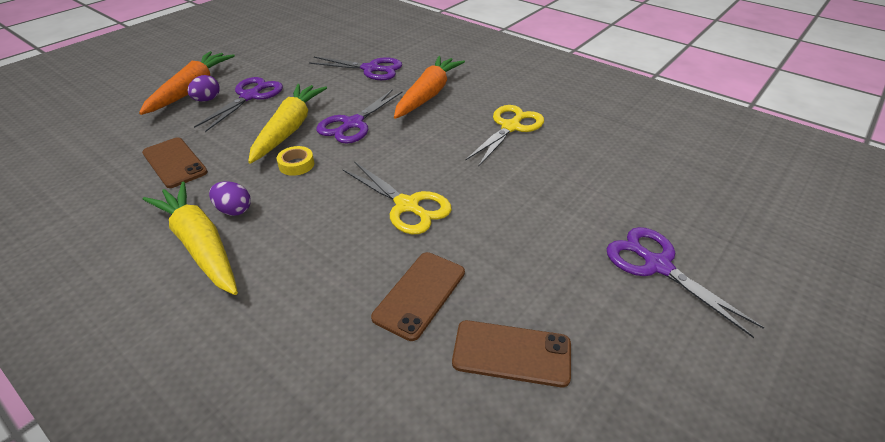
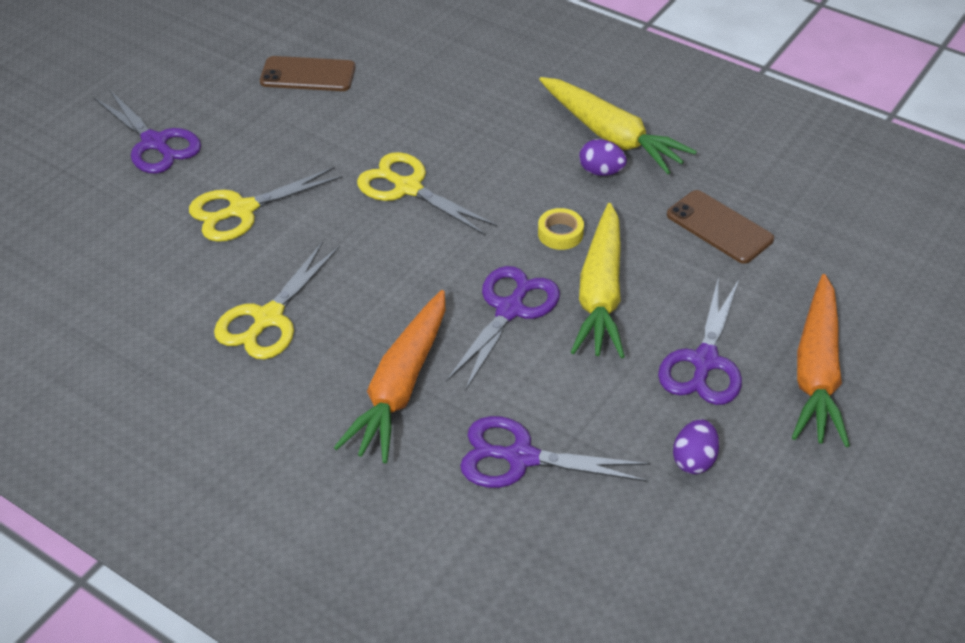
camera: 175 degrees right, 5 degrees up
purple egg [187,75,220,101] -> purple egg moved to [673,419,719,474]
brown phone [371,252,465,341] -> none
none -> yellow scissors [189,167,343,242]

